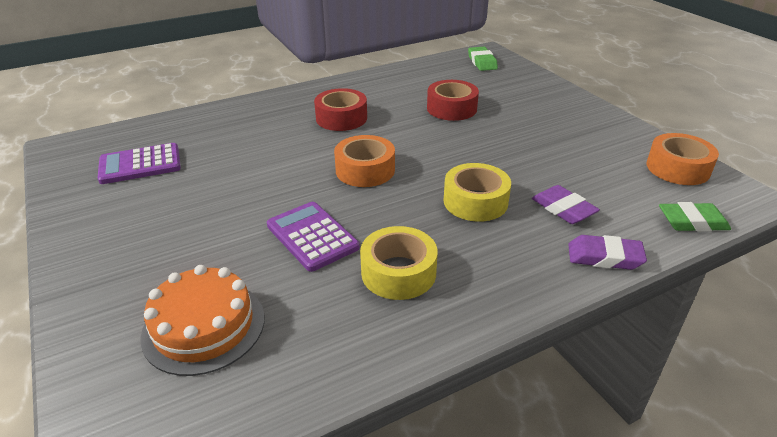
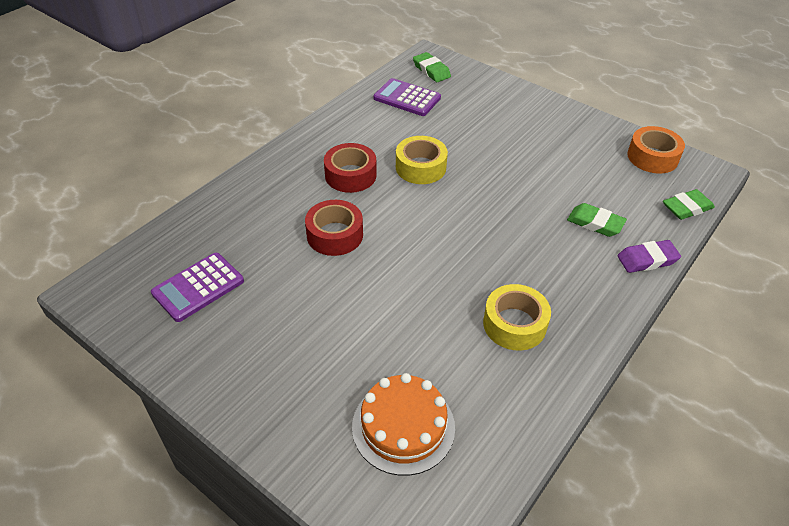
camera: 25 degrees left, 10 degrees up
purple calculator [267,202,360,272] -> purple calculator moved to [374,78,441,116]
orange tape [334,135,395,187] -> none
red tape [427,80,479,121] -> red tape moved to [305,200,363,256]
yellow tape [443,163,511,222] -> yellow tape moved to [396,136,448,184]
purple eraser [532,185,600,224] -> green eraser [567,203,627,237]

